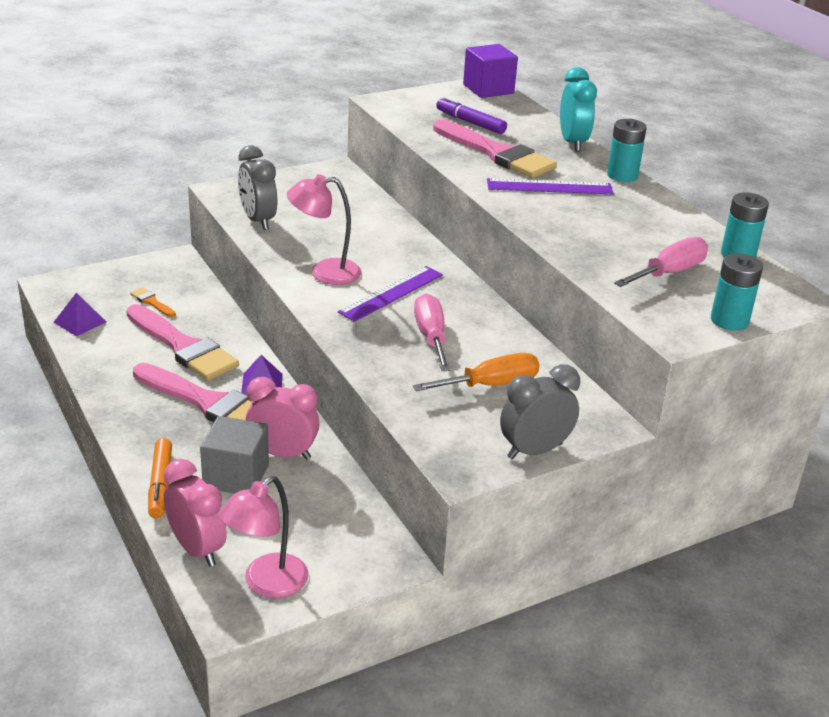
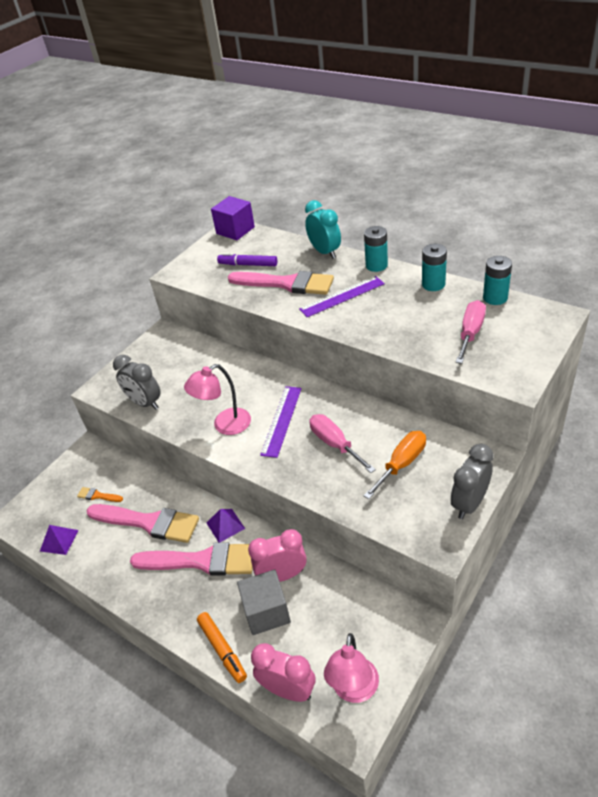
camera: 20 degrees left, 10 degrees up
turquoise battery [711,253,763,331] -> turquoise battery moved to [422,244,447,291]

